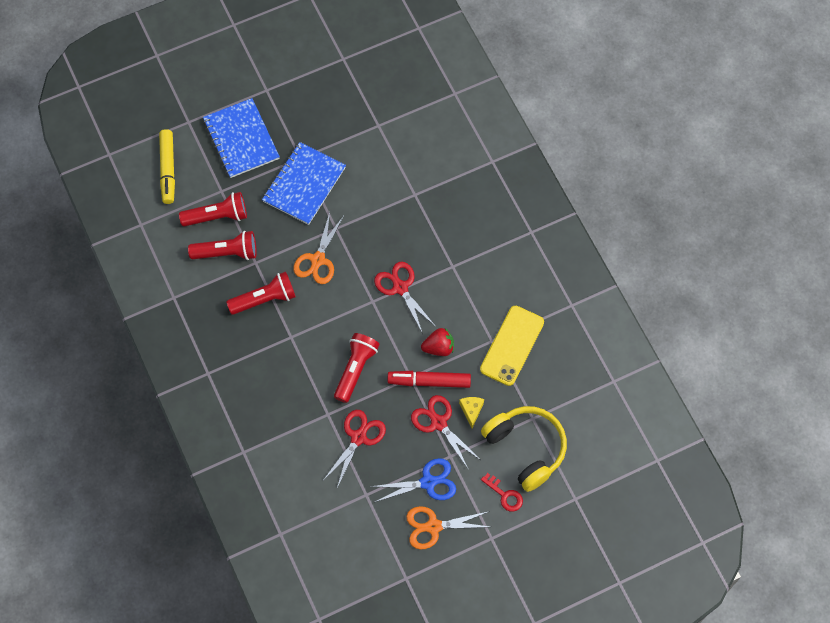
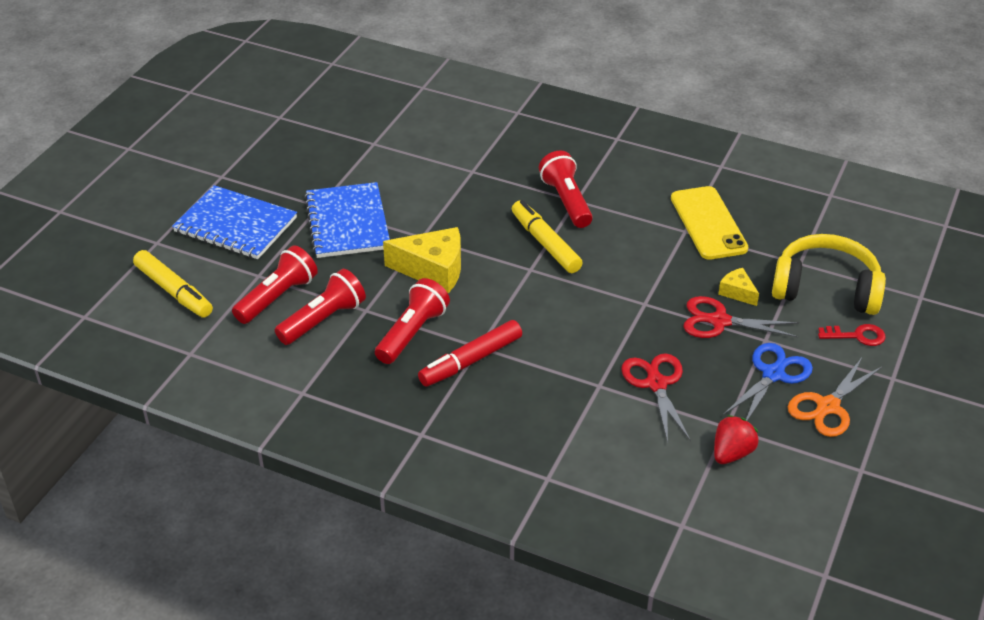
camera: 40 degrees left, 25 degrees down
orange scissors [293,212,344,284] -> yellow cheese [383,227,461,293]
red flashlight [334,333,380,403] -> red flashlight moved to [539,151,593,228]
red scissors [374,262,436,334] -> yellow marker [512,200,583,273]
red marker [387,371,471,388] -> red marker moved to [418,320,522,387]
red strawberry [421,328,454,356] -> red strawberry moved to [714,415,759,464]

